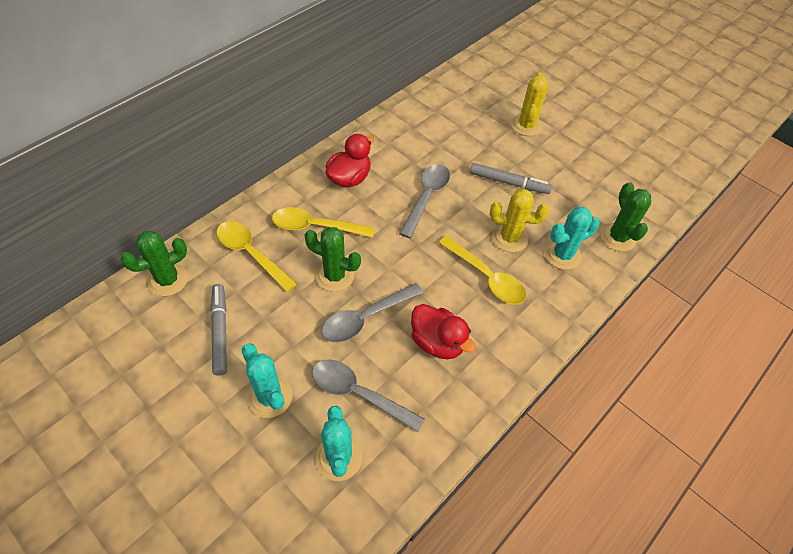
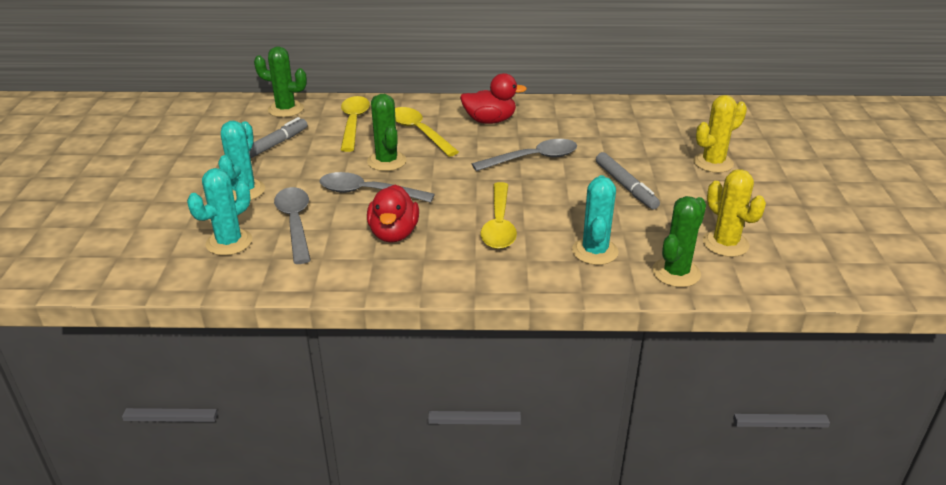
camera: 50 degrees right, 20 degrees down
yellow cactus [490,189,549,252] -> yellow cactus moved to [703,169,766,257]
turquoise cactus [545,207,600,270] -> turquoise cactus turned 75 degrees clockwise [572,175,619,265]

